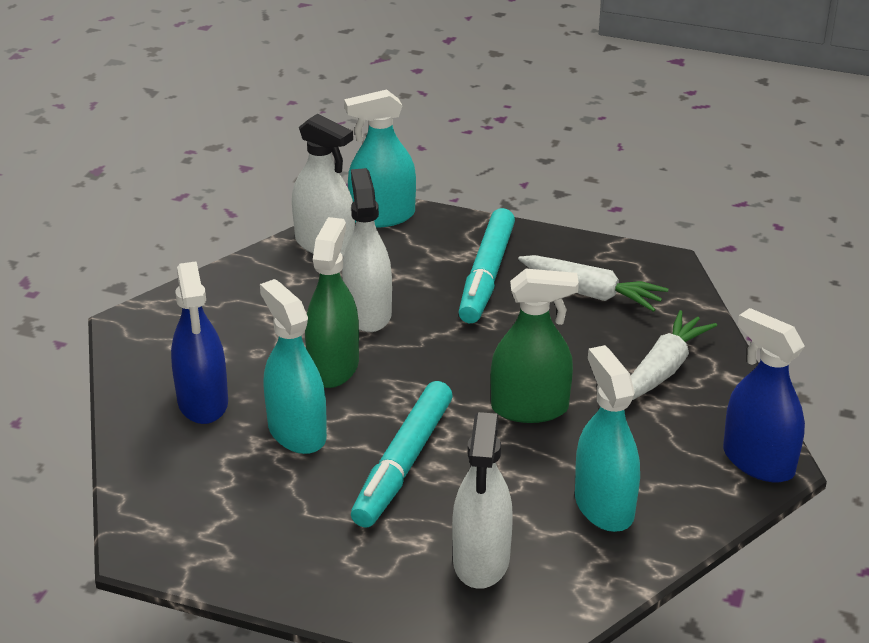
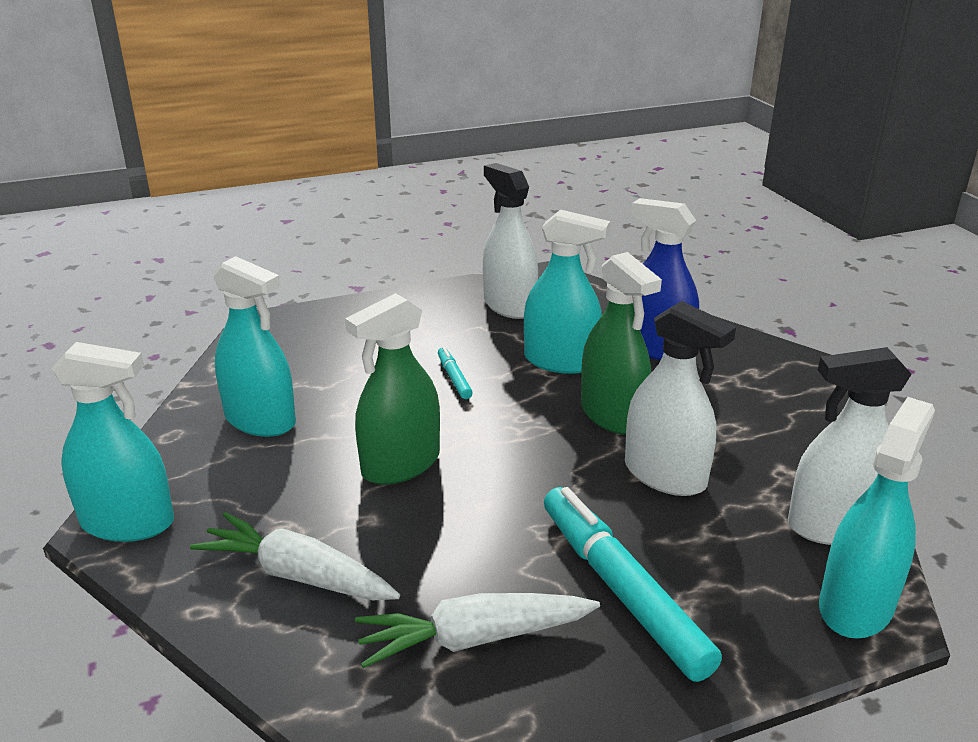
camera: 140 degrees right, 5 degrees down
turquoise marker [351,381,453,528] -> turquoise marker [438,347,473,399], size x0.44
white spray bottle [452,412,513,589] -> white spray bottle moved to [483,163,538,319]
white carrot [631,310,717,400] -> white carrot turned 120 degrees clockwise [190,512,400,600]
blue spray bottle [723,308,805,482] -> turquoise spray bottle [51,342,174,542]

